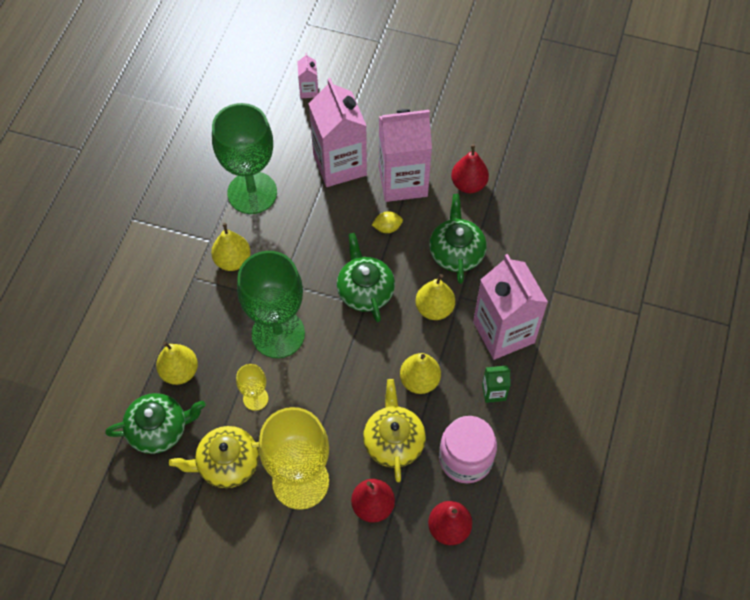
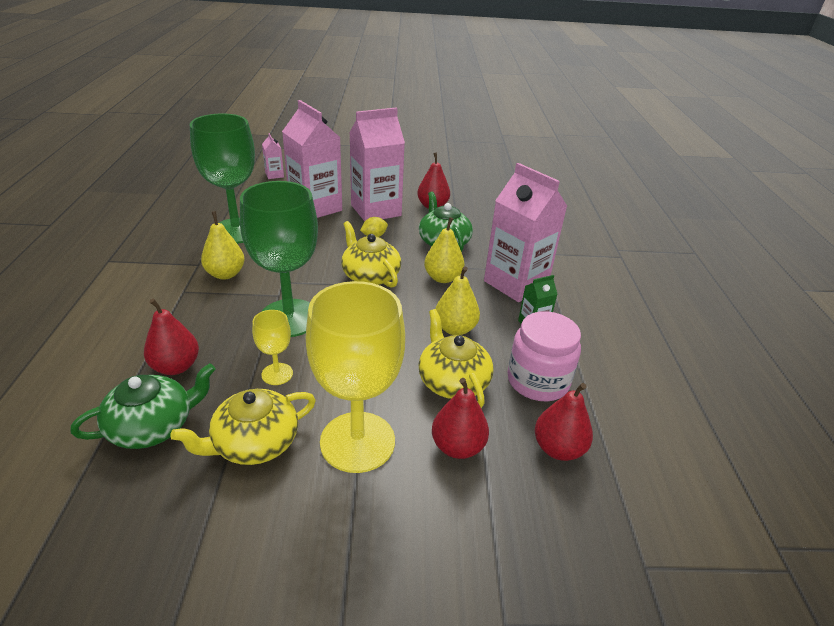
camera: 20 degrees left, 25 degrees down
yellow pear [156,341,198,385] -> red pear [144,299,199,375]
green teapot [337,233,395,322] -> yellow teapot [341,221,401,288]

